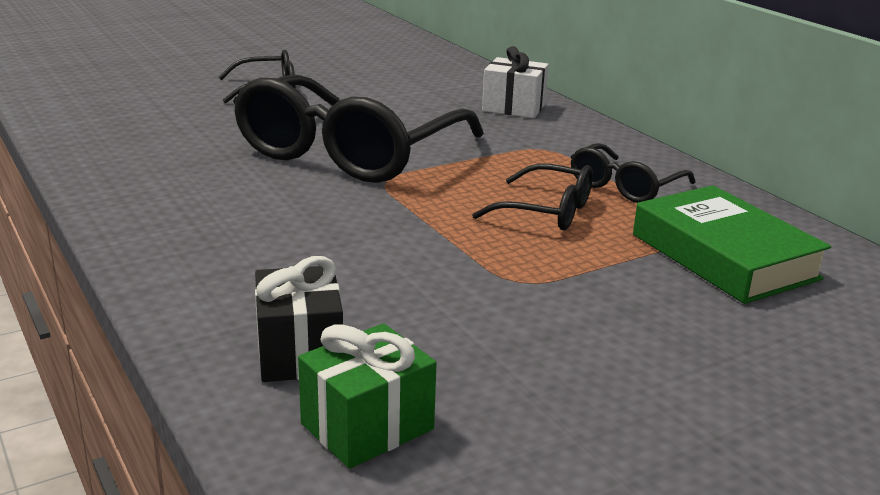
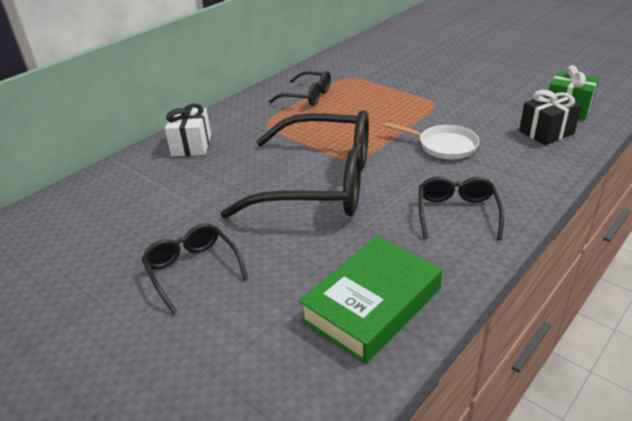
camera: 105 degrees left, 10 degrees up
black glasses [472,163,593,230] -> black glasses moved to [419,177,504,240]
green book [633,185,831,304] -> green book moved to [299,236,442,364]
none -> white pan [384,122,479,159]

